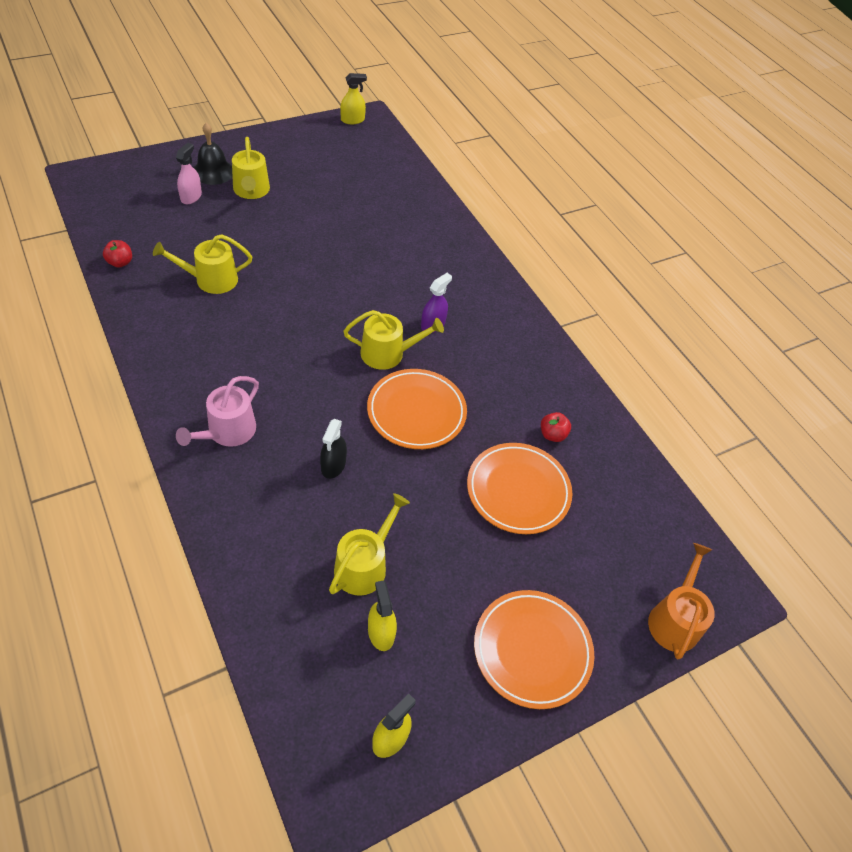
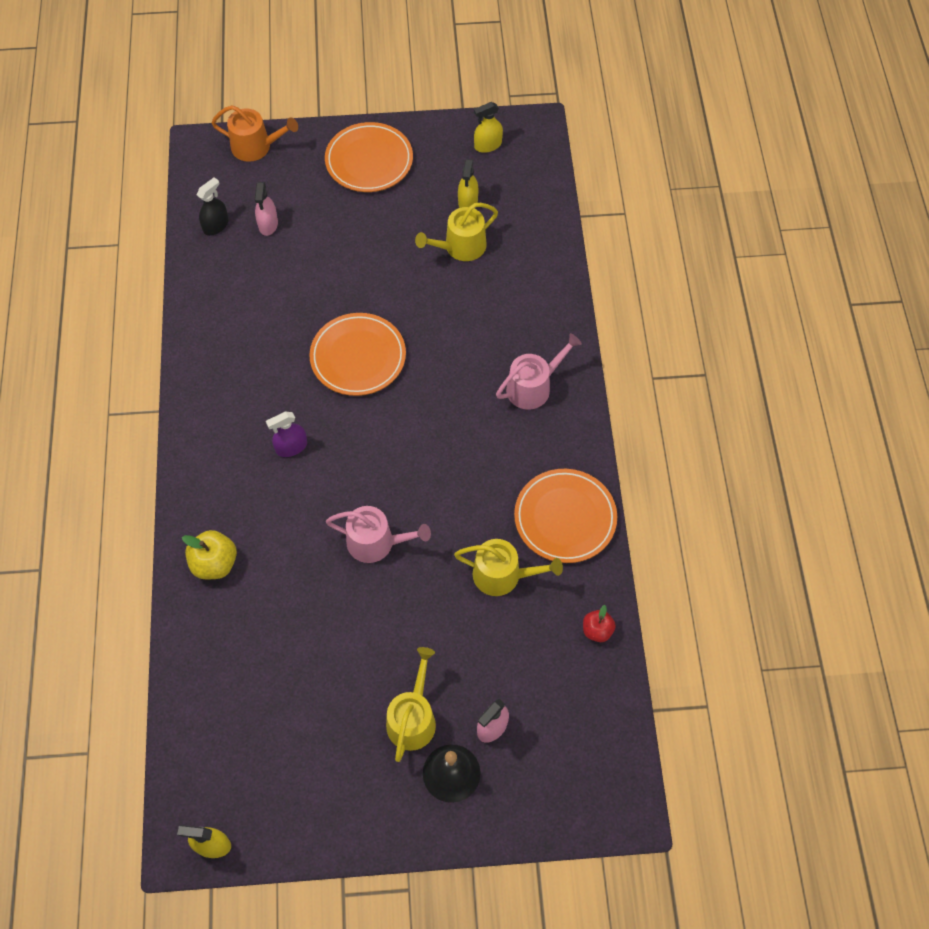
camera: 150 degrees left, 10 degrees up
black spray bottle [320,419,347,479] -> black spray bottle moved to [197,177,229,236]
yellow watering can [343,310,444,370] -> none
orange plate [467,443,572,534] -> orange plate moved to [514,469,617,563]
red apple [541,412,571,442] -> none
orange watering can [648,543,715,659] -> orange watering can turned 120 degrees counterclockwise [211,105,298,162]
none -> yellow apple [182,530,237,579]
none -> pink spray bottle [255,182,278,236]
none -> pink watering can [326,506,431,563]

